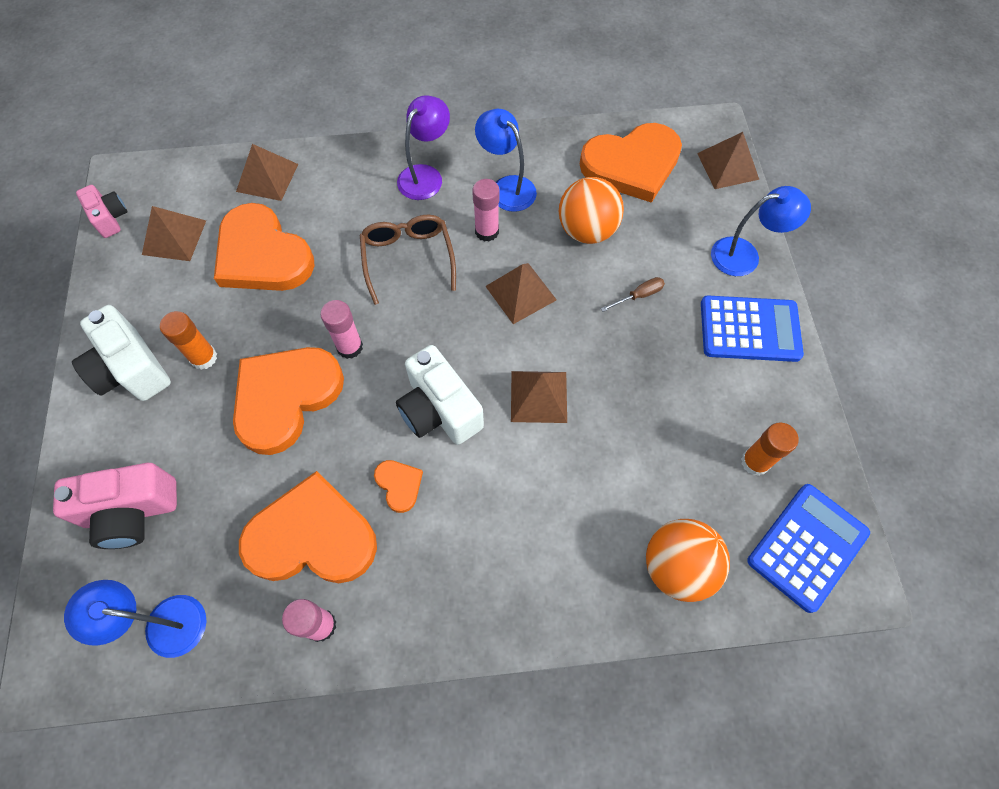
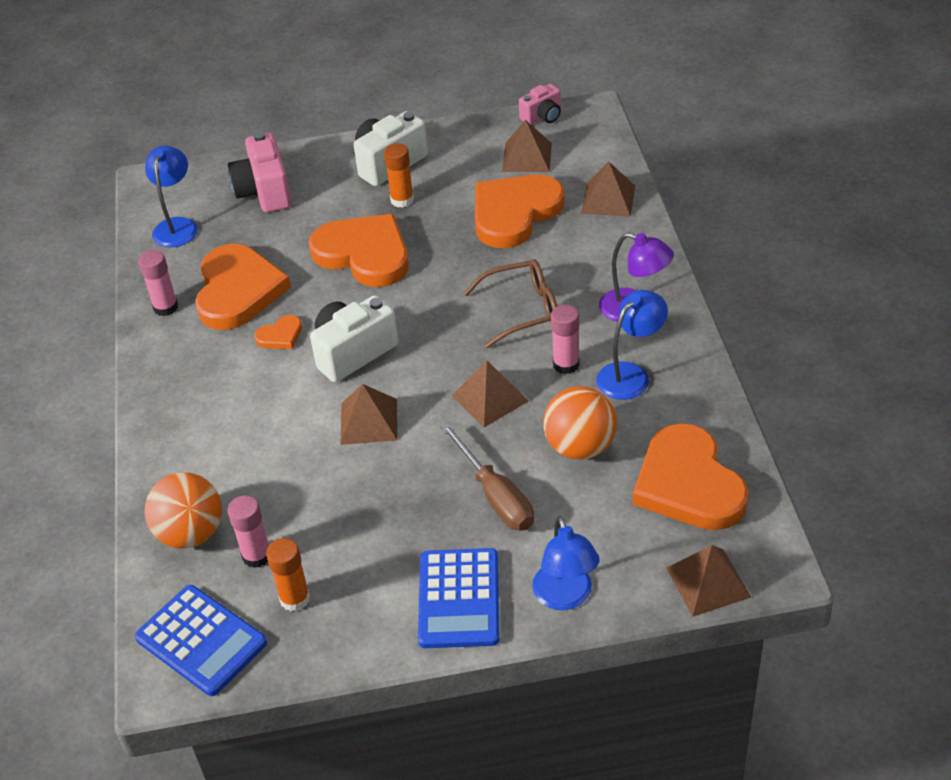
camera: 90 degrees right, 20 degrees down
pink glue stick [320,300,363,359] -> pink glue stick moved to [228,495,269,568]
brown screwdriver [601,277,665,312] -> brown screwdriver [441,423,534,531], size x1.94

